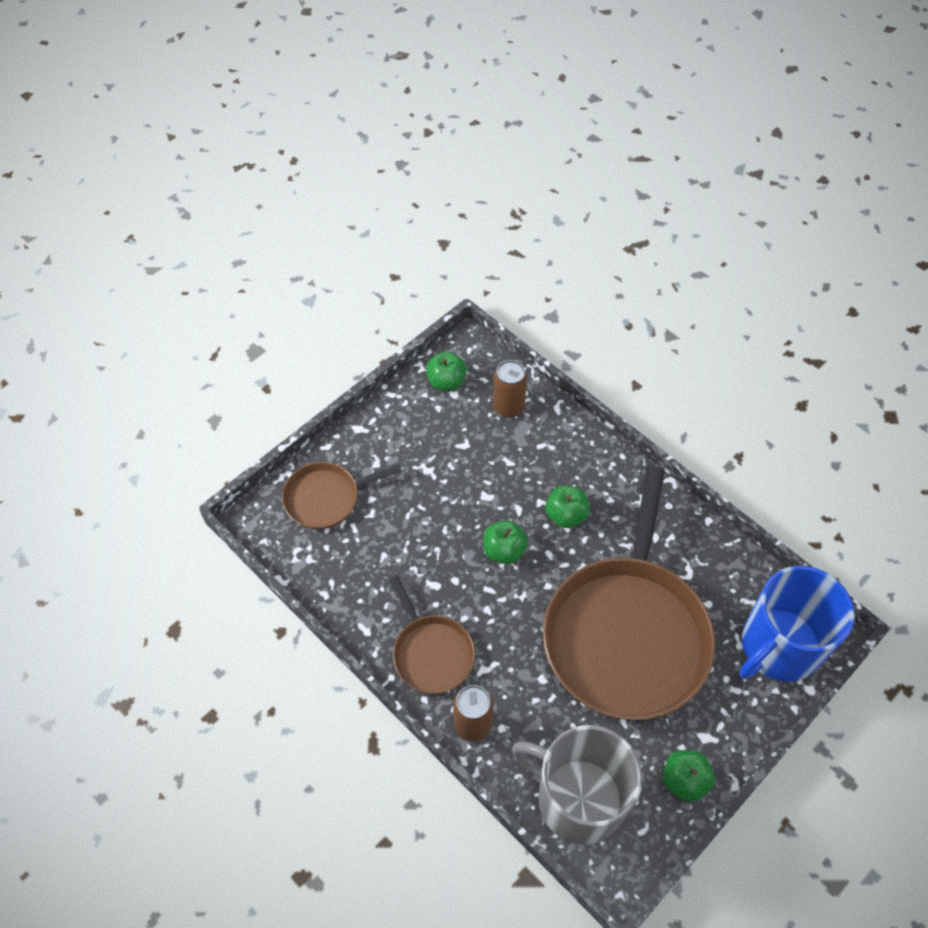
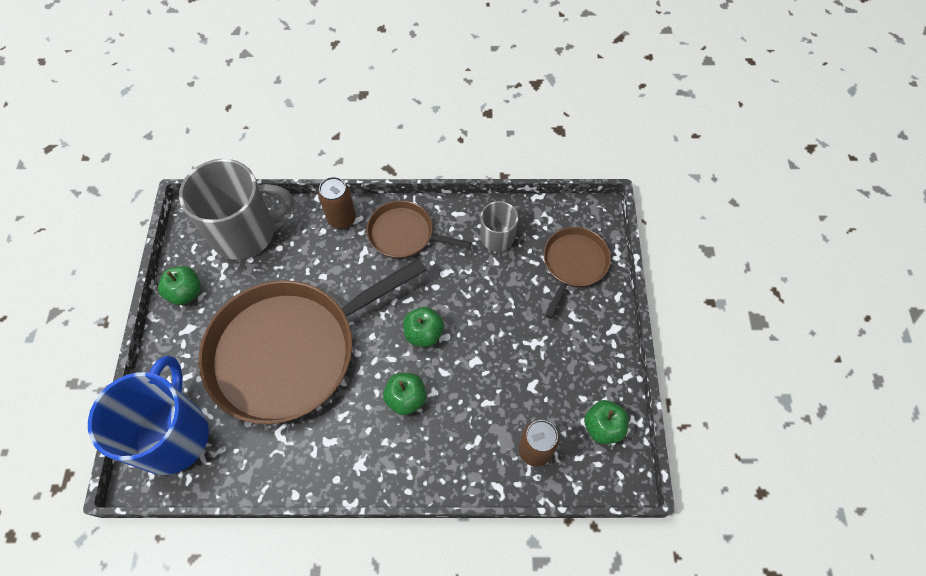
camera: 135 degrees right, 5 degrees up
brown pan [543,466,715,720] -> brown pan turned 90 degrees counterclockwise [199,258,426,424]
none -> grey mug [481,201,522,252]

